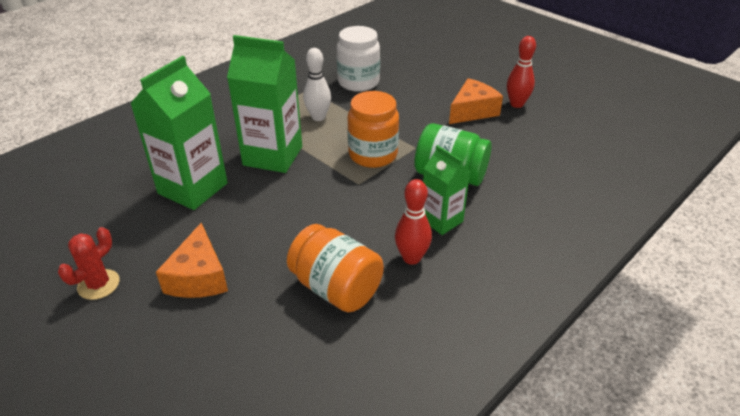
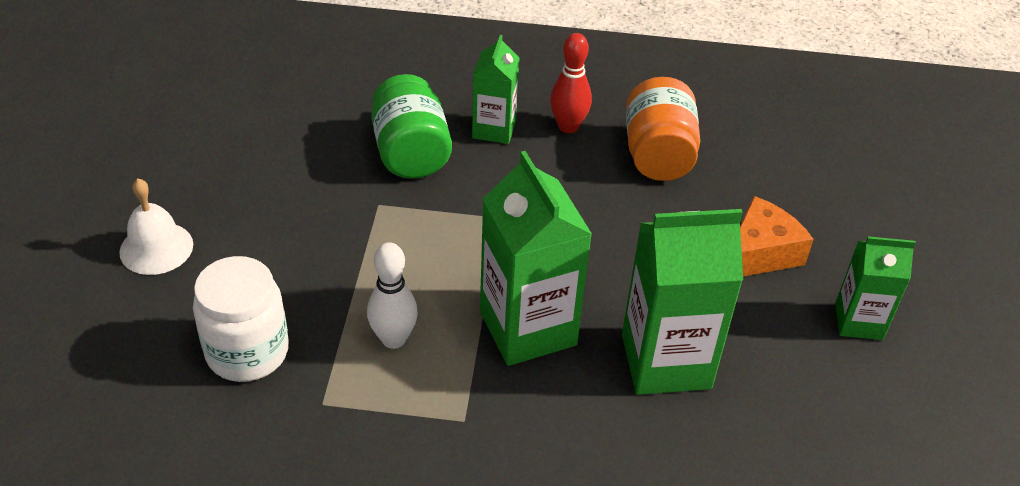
camera: 130 degrees left, 5 degrees up
red cactus [58,227,120,300] -> green carton [835,236,916,340]
orange jar [347,91,399,168] -> none
orange cheese [449,78,503,124] -> none
red bowling pin [507,36,536,108] -> none
none -> white bell [119,178,193,275]

